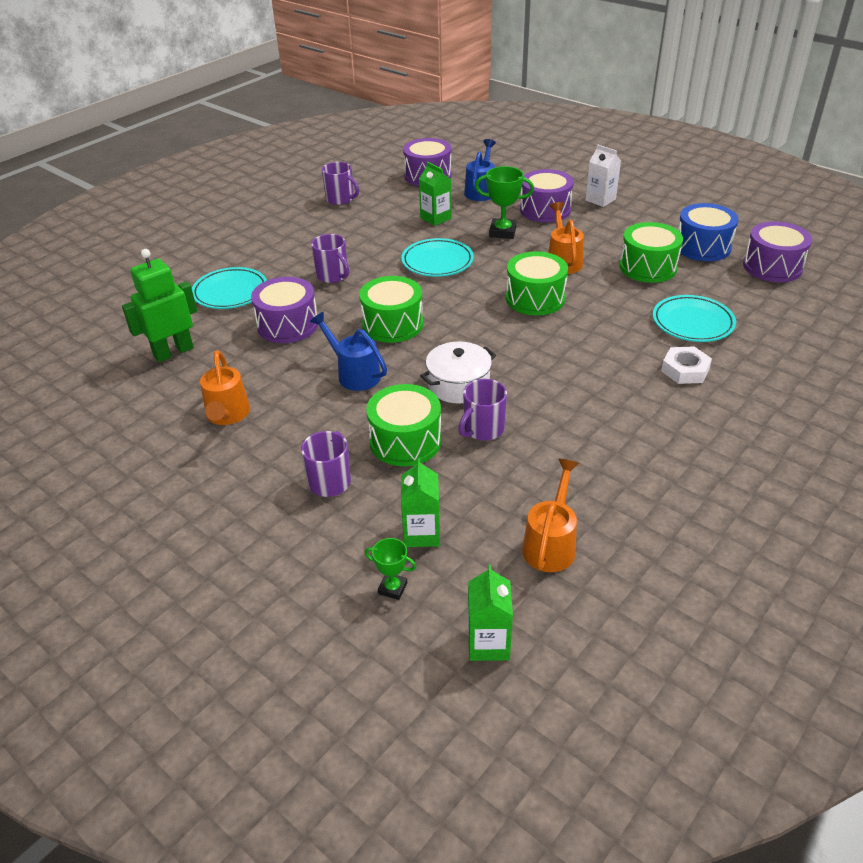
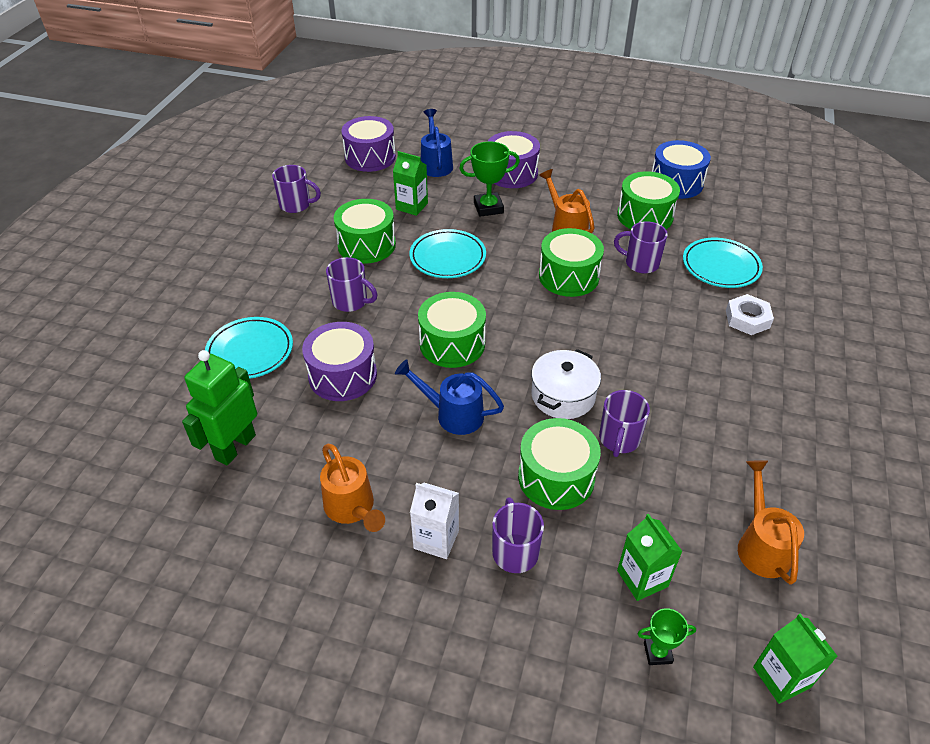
camera: 25 degrees left, 5 degrees up
white carton [585,144,621,207] -> white carton moved to [410,483,459,559]
purple drum [743,221,812,282] -> none
none -> green drum [334,199,396,264]
none -> purple mug [614,221,668,273]

